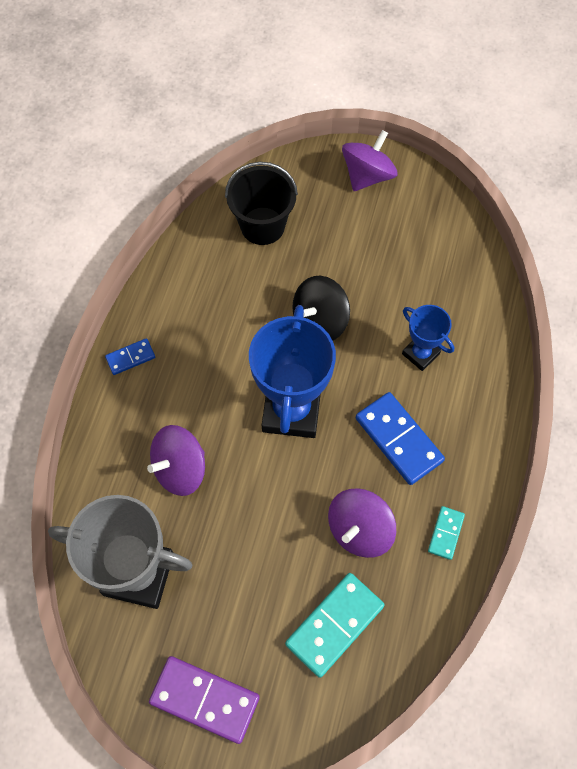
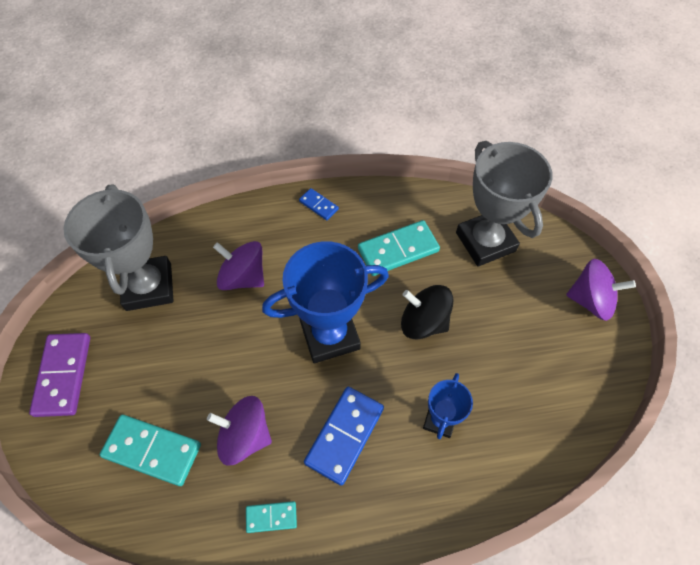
camera: 65 degrees right, 5 degrees down
black bucket [225,162,298,245] -> grey trophy [456,141,553,267]
none -> turquoise domino [358,220,440,276]

